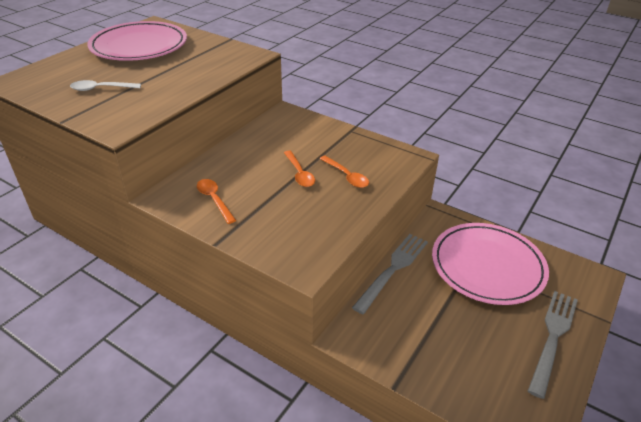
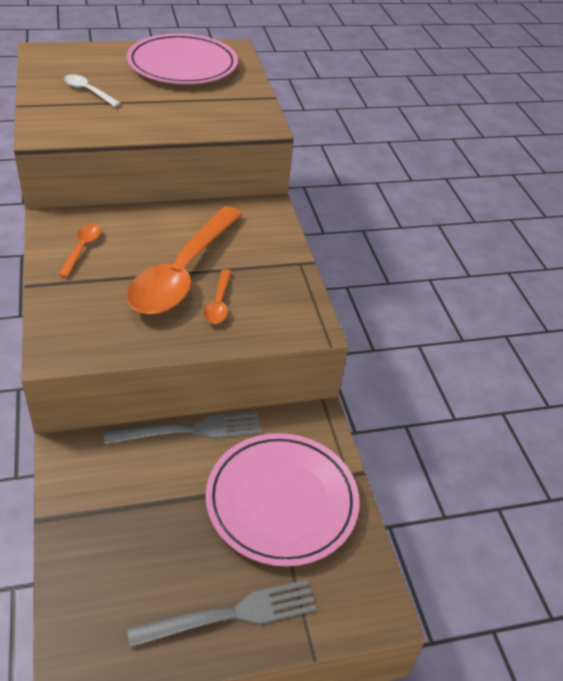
camera: 40 degrees right, 5 degrees up
orange spoon [284,151,315,187] -> orange spoon [126,206,242,314], size x2.39

